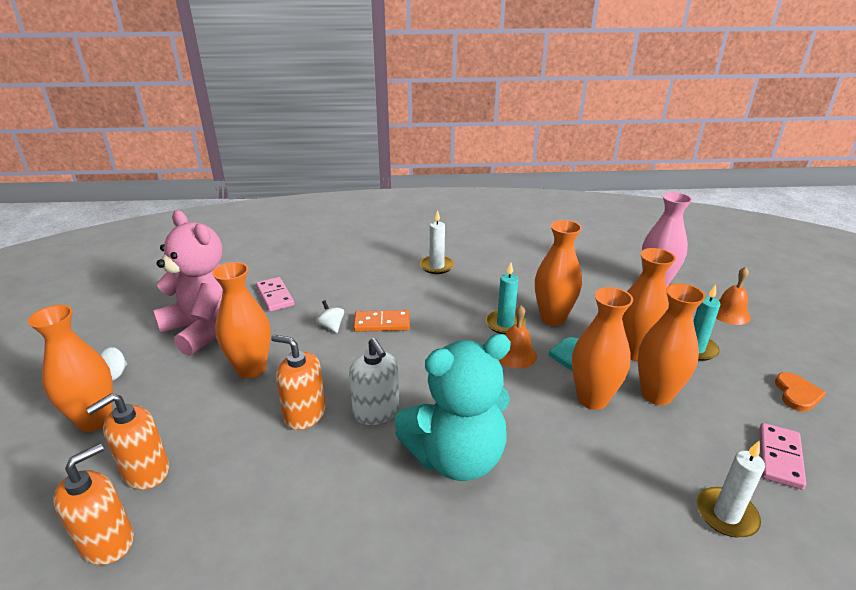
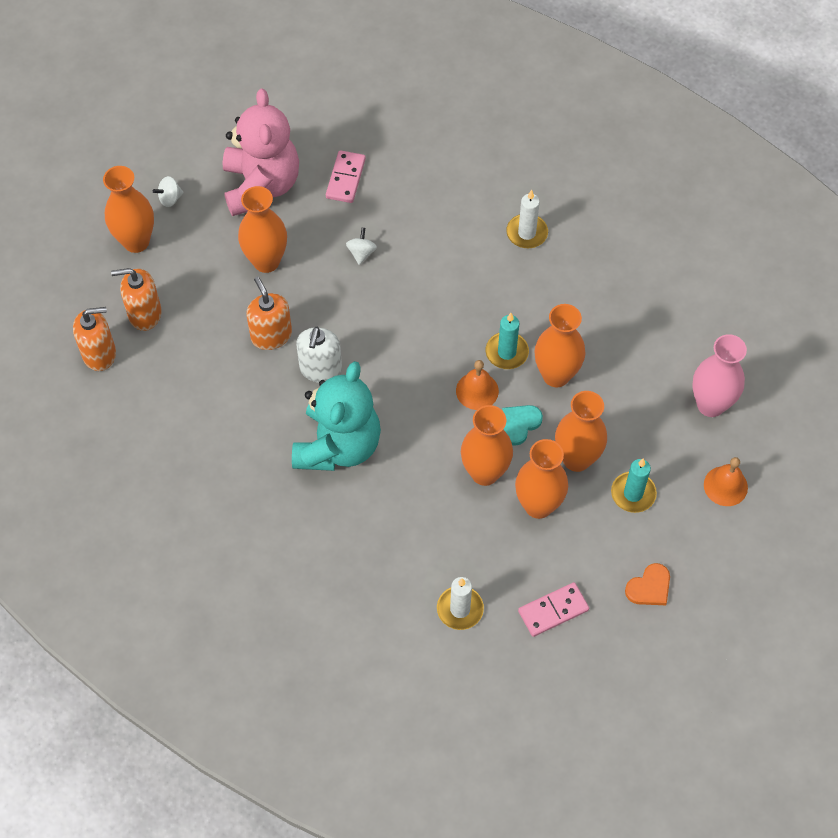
camera: 40 degrees right, 30 degrees up
orange domino [353,310,410,332] -> none
turquoise teddy bear [394,334,511,481] -> turquoise teddy bear turned 90 degrees counterclockwise [292,361,381,471]

